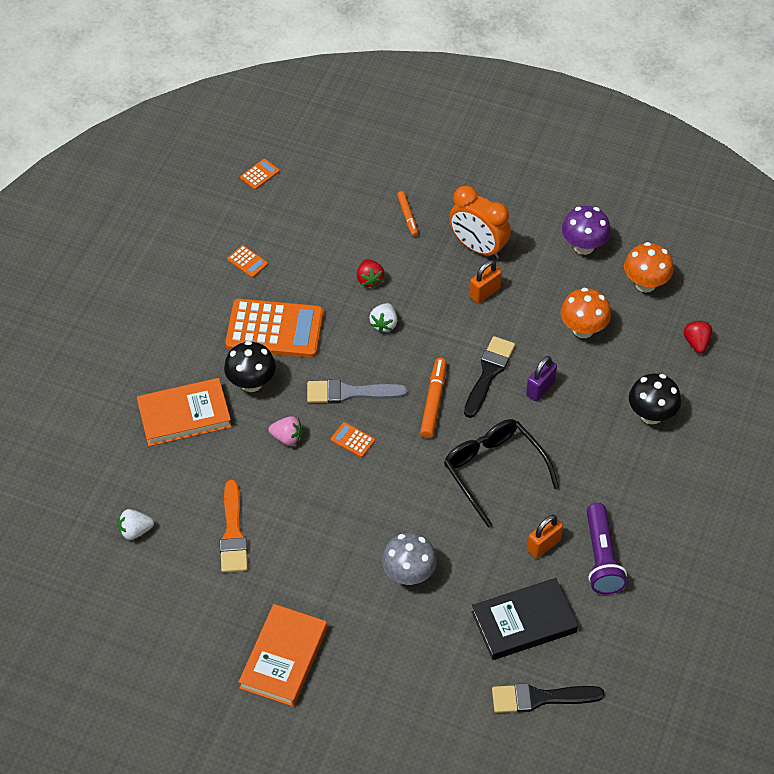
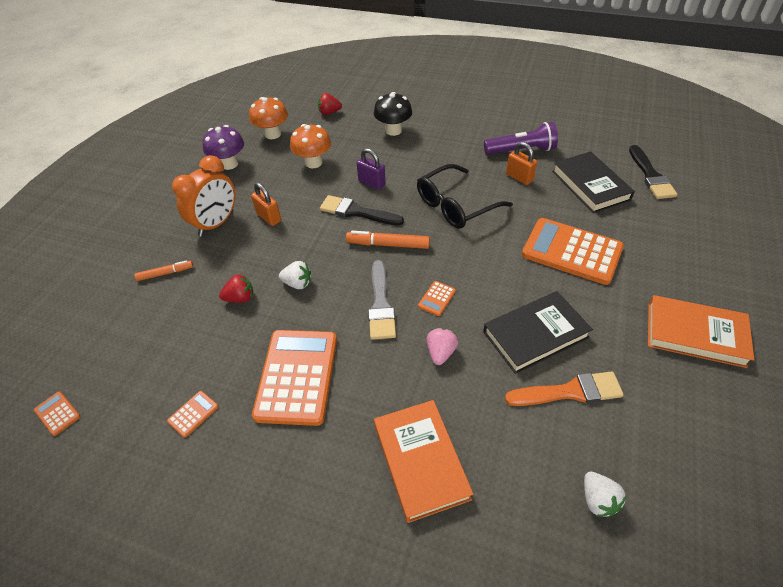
camera: 90 degrees left, 5 degrees down
black mushroom [224,341,276,392] -> none
grey mushroom [382,533,437,585] -> orange calculator [522,218,624,285]
none -> black book [483,291,593,374]

